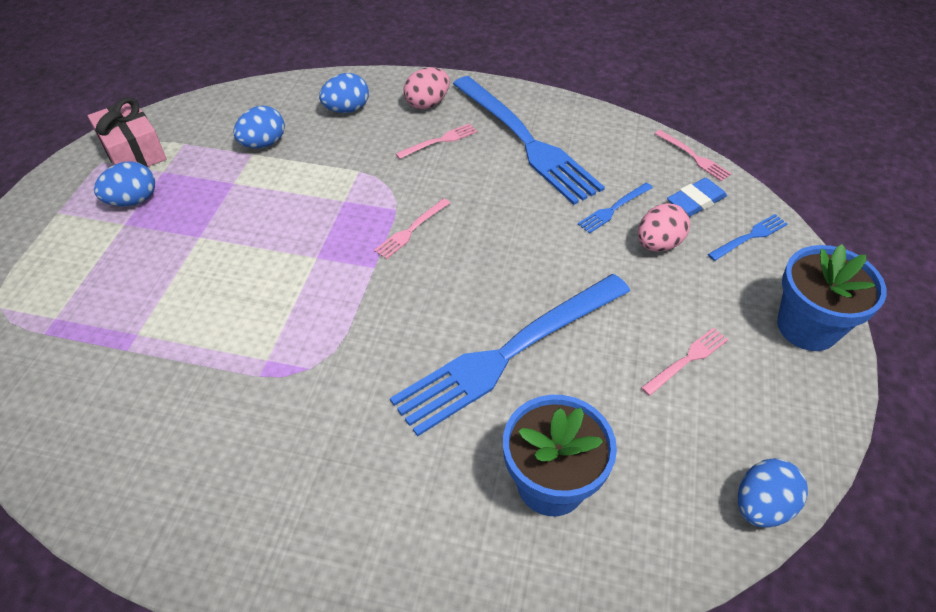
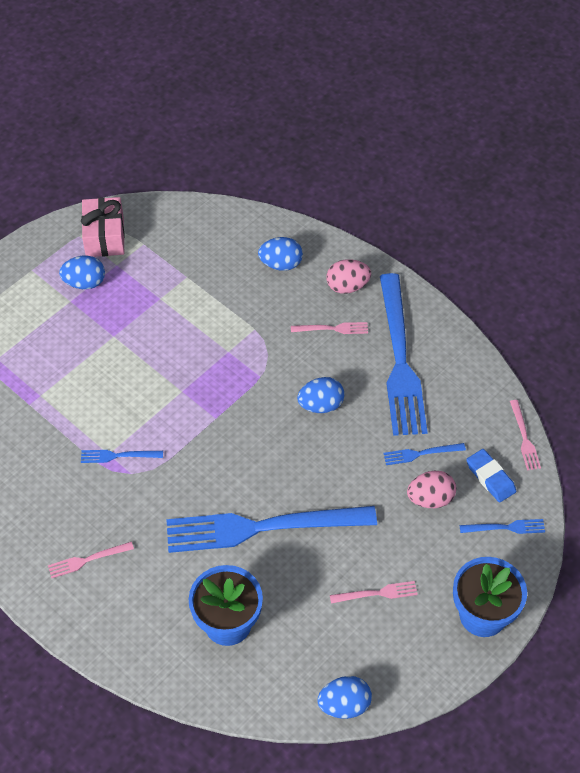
camera: 30 degrees right, 5 degrees up
blue egg [234,106,285,148] -> blue egg moved to [297,377,345,413]
pink fork [374,198,450,259] -> pink fork moved to [48,542,134,578]
blue eraser [667,178,727,217] -> blue eraser turned 60 degrees clockwise [466,449,516,503]
none -> blue fork [81,450,163,463]

